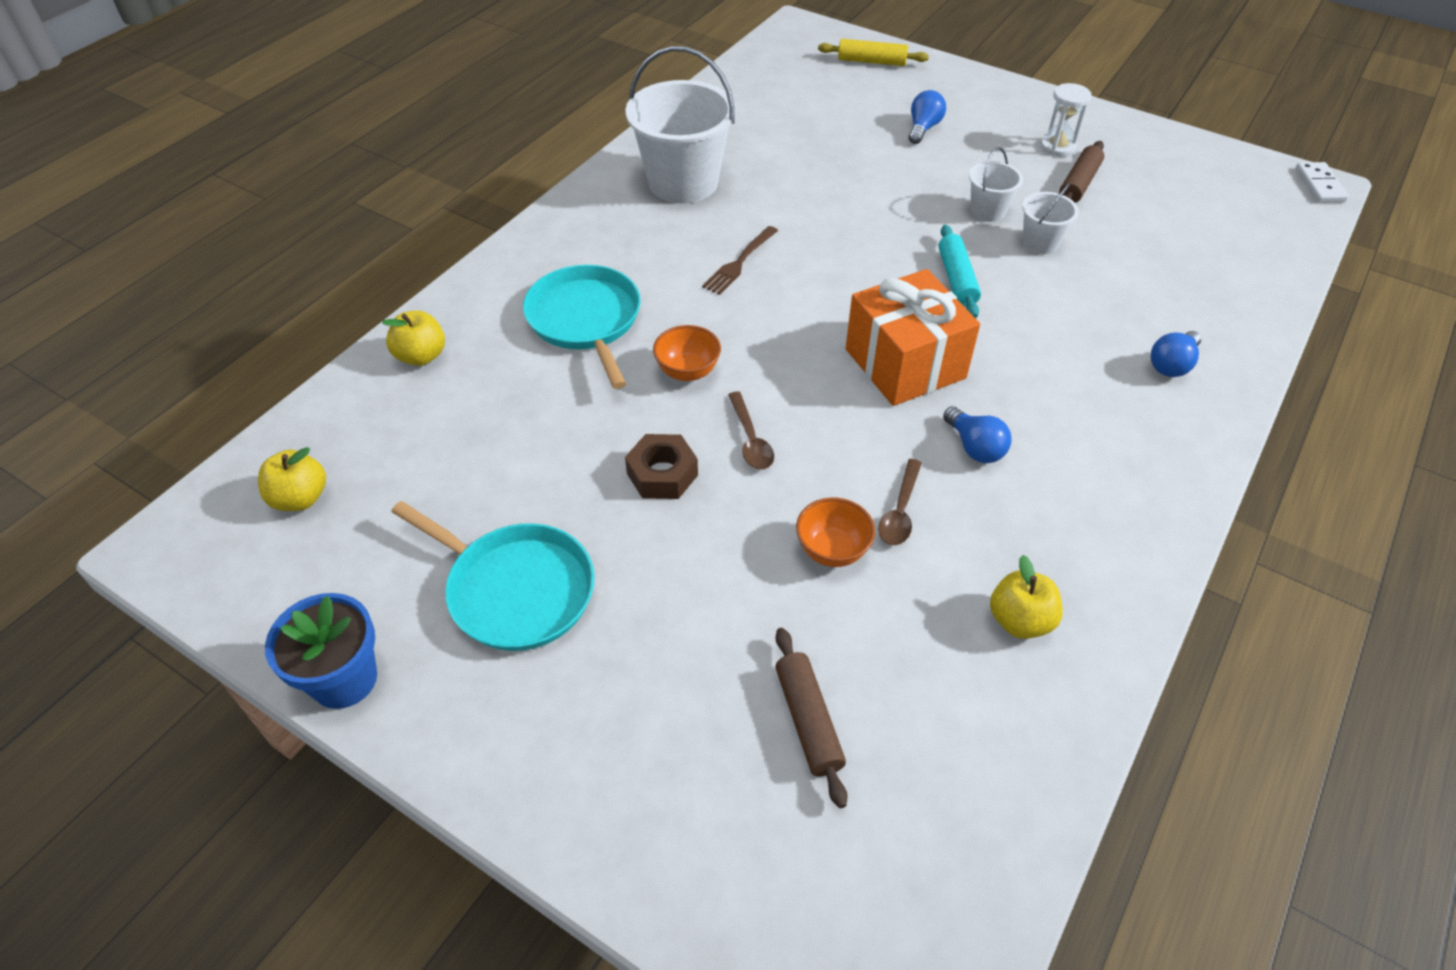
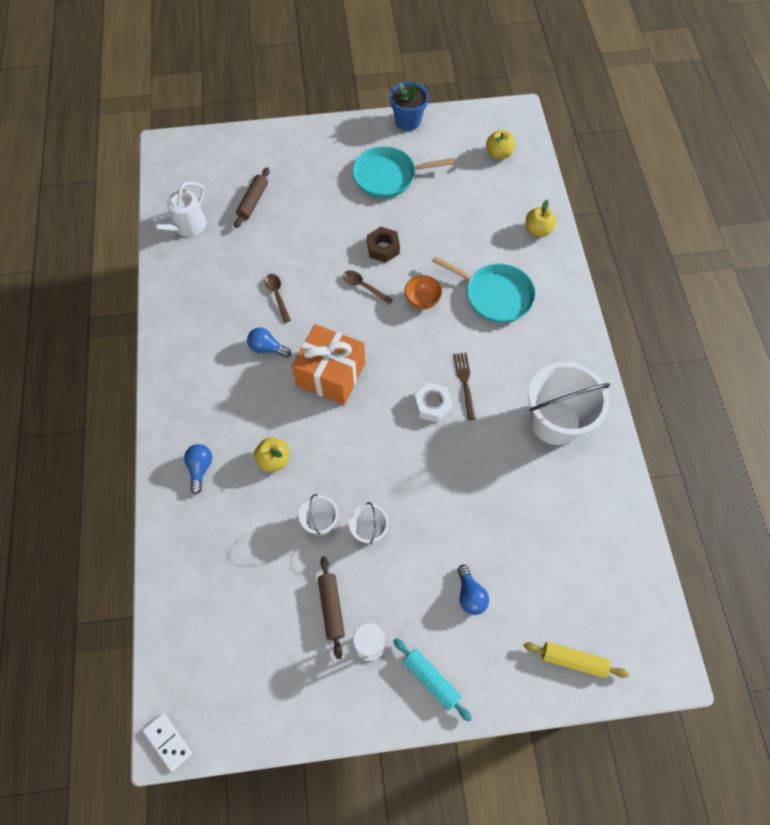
camera: 140 degrees right, 15 degrees up
brown rolling pin [776,628,847,808] -> brown rolling pin turned 75 degrees clockwise [234,167,269,228]
orange bowl [796,497,875,567] -> none
yellow rolling pin [818,39,929,66] -> yellow rolling pin turned 45 degrees clockwise [524,642,629,678]
turquoise rolling pin [938,225,981,318] -> turquoise rolling pin moved to [393,638,472,721]
yellow apple [990,555,1063,639] -> yellow apple moved to [254,437,289,472]
none -> white watering can [146,182,207,237]
none -> white nut [414,382,453,422]

